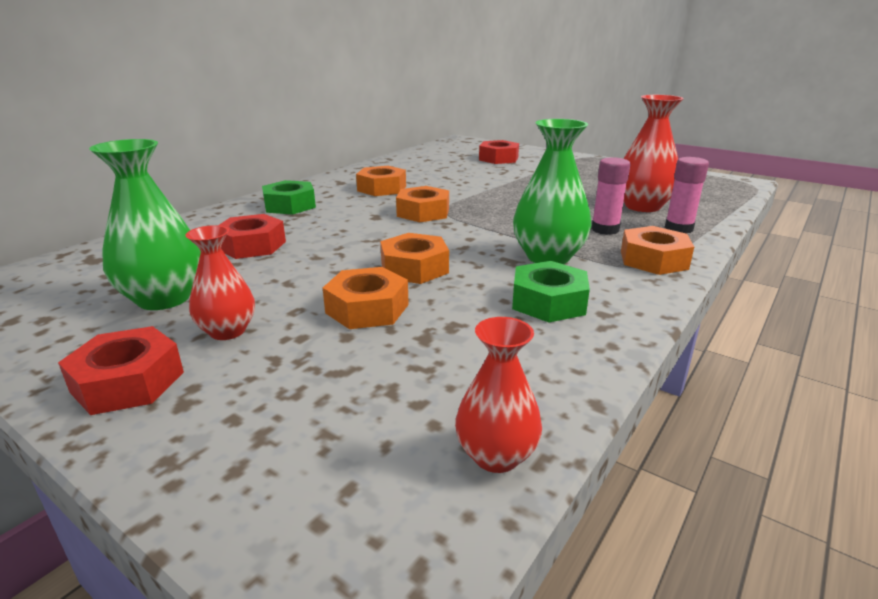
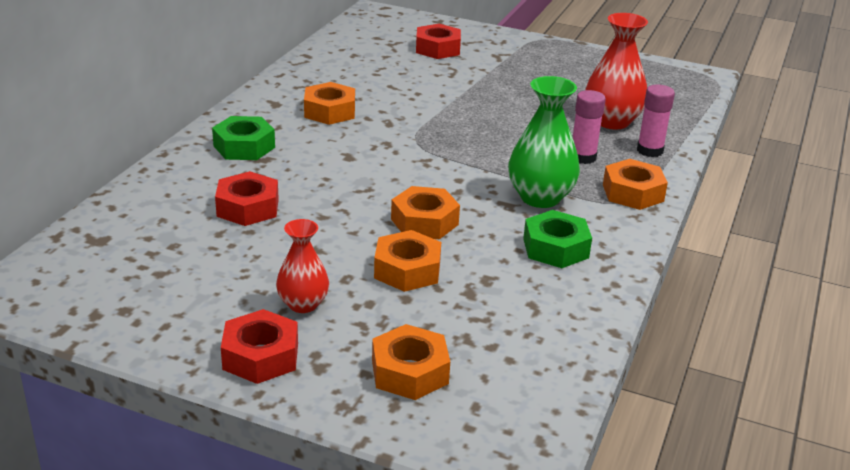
camera: 15 degrees left, 5 degrees up
green vase [89,139,201,310] -> none
orange nut [396,186,449,222] -> orange nut moved to [372,324,450,400]
red vase [455,317,542,473] -> none

